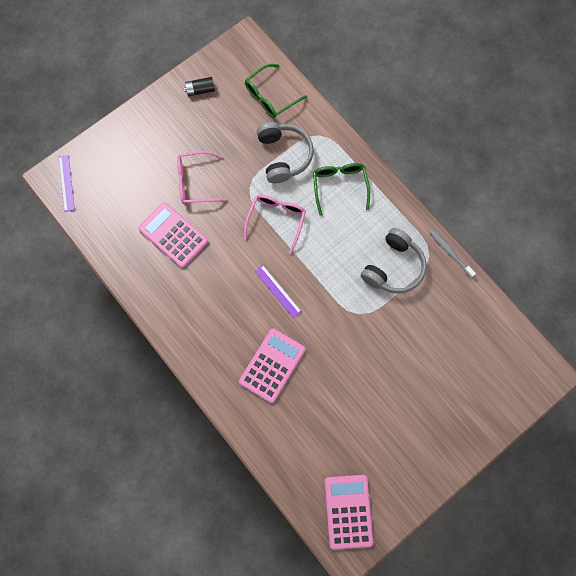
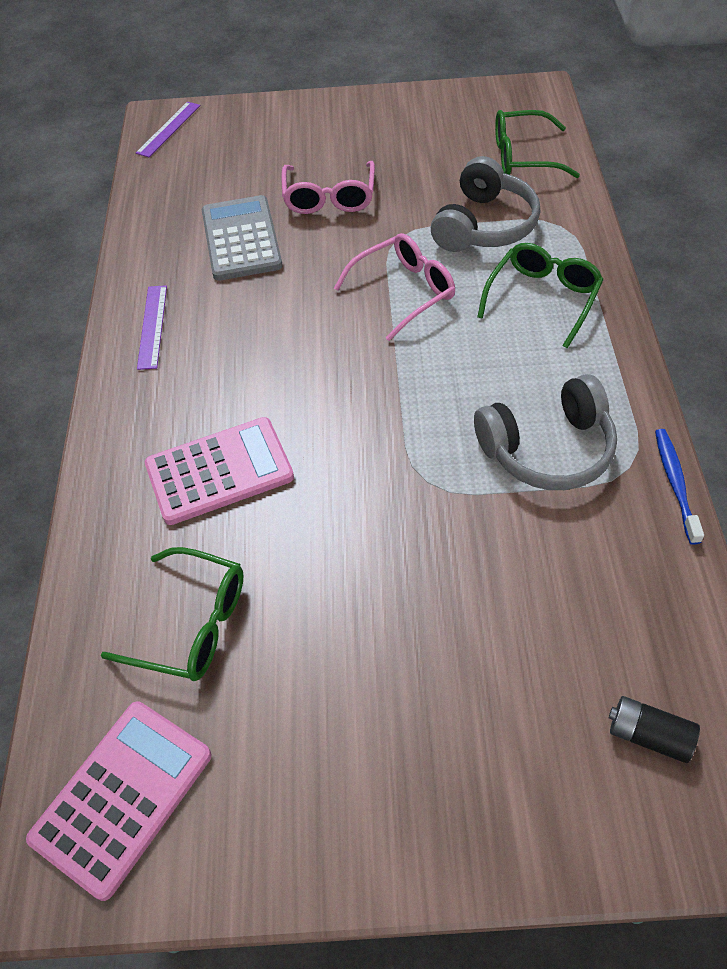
camera: 40 degrees right, 20 degrees down
pink calculator [138,202,208,268] -> grey calculator [202,195,283,281]
pink glasses [177,151,227,204] -> pink glasses turned 120 degrees counterclockwise [281,161,375,214]
black battery [184,77,215,96] -> black battery moved to [609,696,700,763]
purple ruler [255,265,302,318] -> purple ruler moved to [137,285,167,370]
grey toothbrush [429,229,476,278] -> blue toothbrush [655,429,704,545]
none -> green glasses [101,547,244,681]

